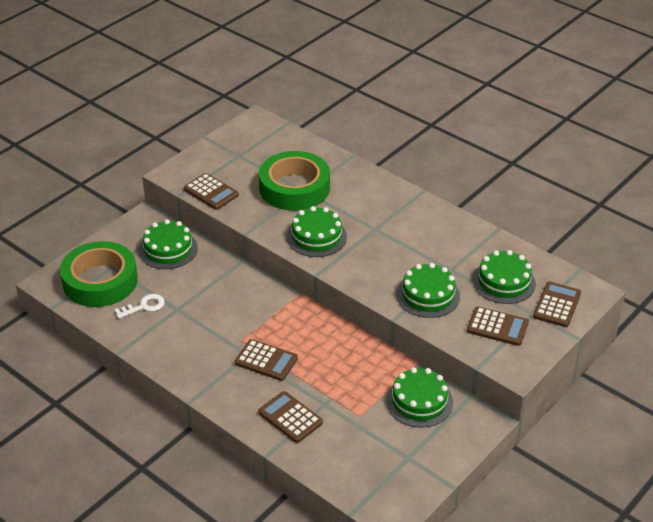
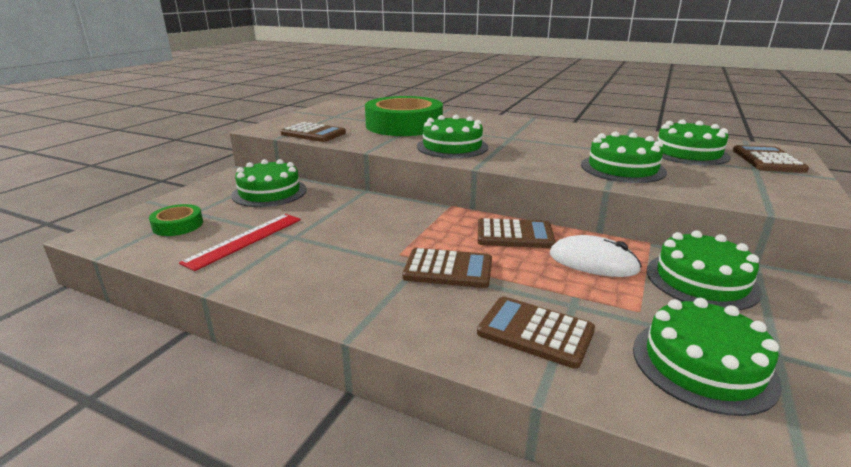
camera: 15 degrees left, 15 degrees down
green tape [60,241,138,307] -> green tape [149,204,203,236], size x0.45
white key [114,294,165,319] -> red ruler [179,214,301,271]
brown calculator [467,307,529,346] -> brown calculator moved to [478,218,556,248]
none -> white mouse [550,235,642,277]
none -> green cake [633,298,782,416]

